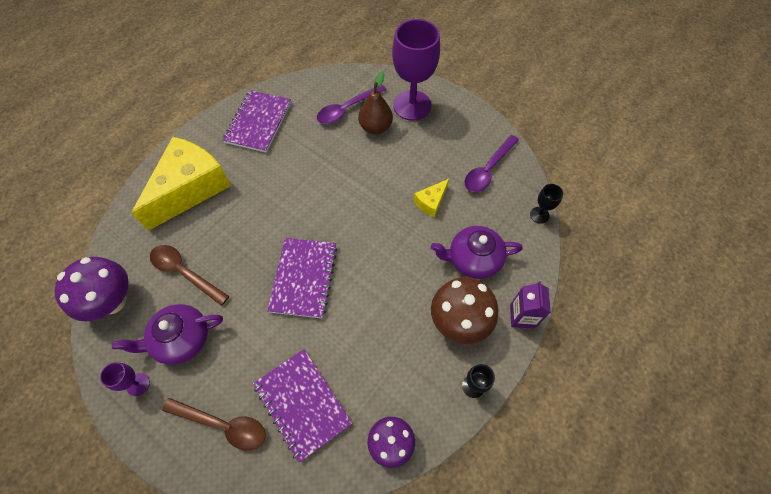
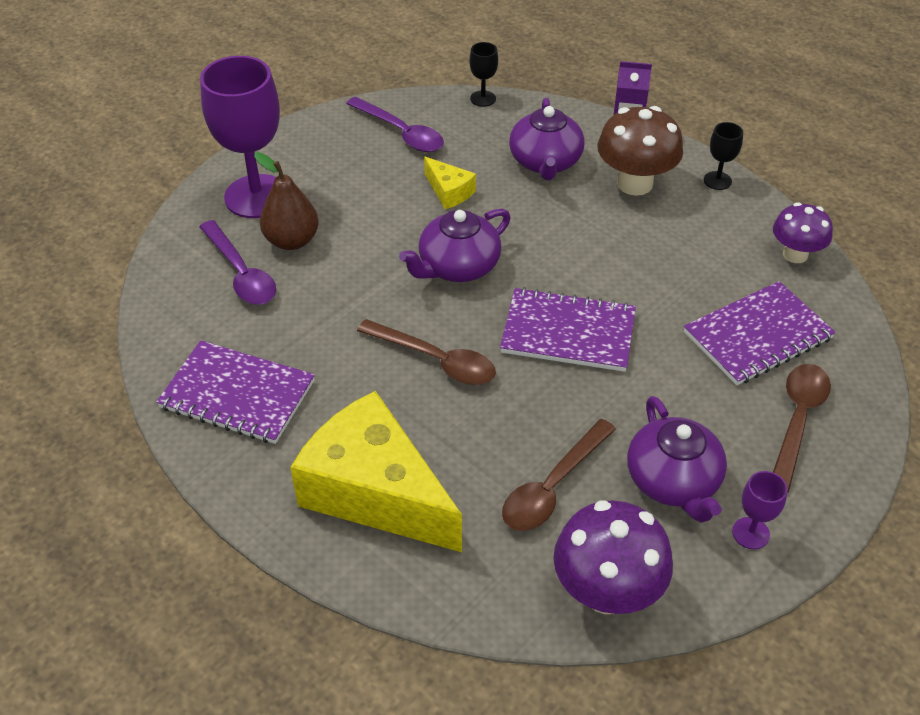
camera: 85 degrees left, 15 degrees down
none -> brown spoon [357,319,496,385]
none -> purple teapot [399,209,511,282]

